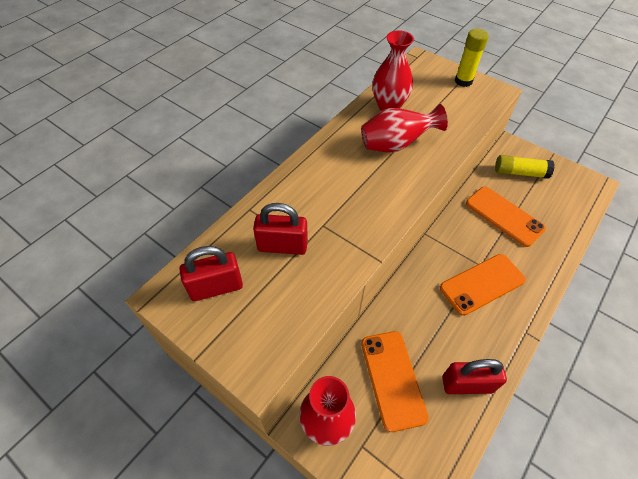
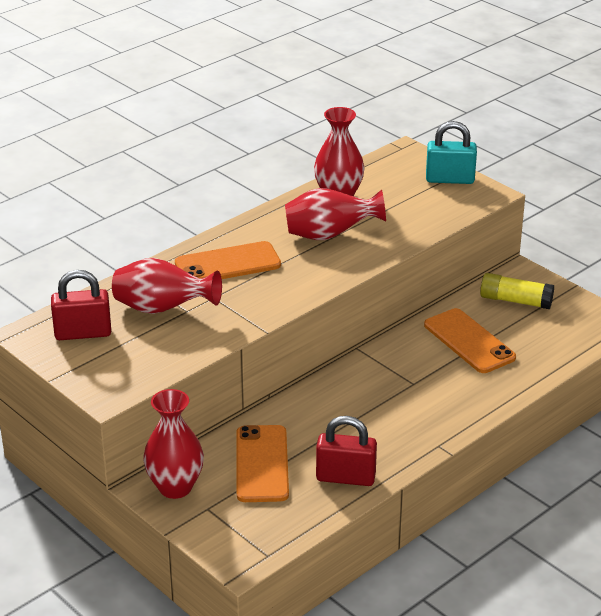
camera: 10 degrees right, 20 degrees down
red padlock [253,203,308,255] -> red vase [112,258,222,314]
orange phone [440,254,526,316] -> orange phone moved to [175,241,281,279]
yellow glue stick [455,29,489,87] -> turquoise padlock [426,121,477,184]

